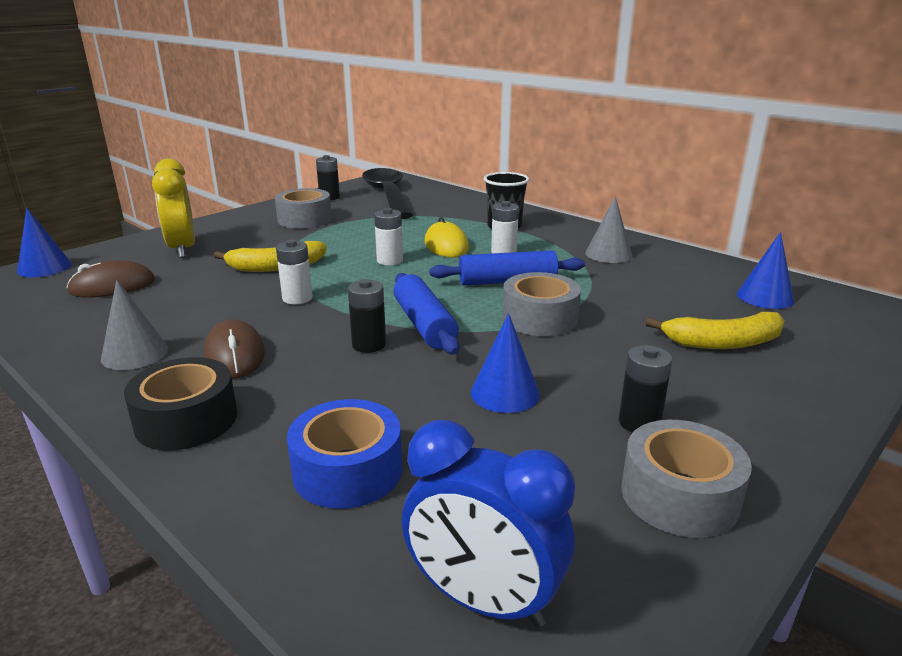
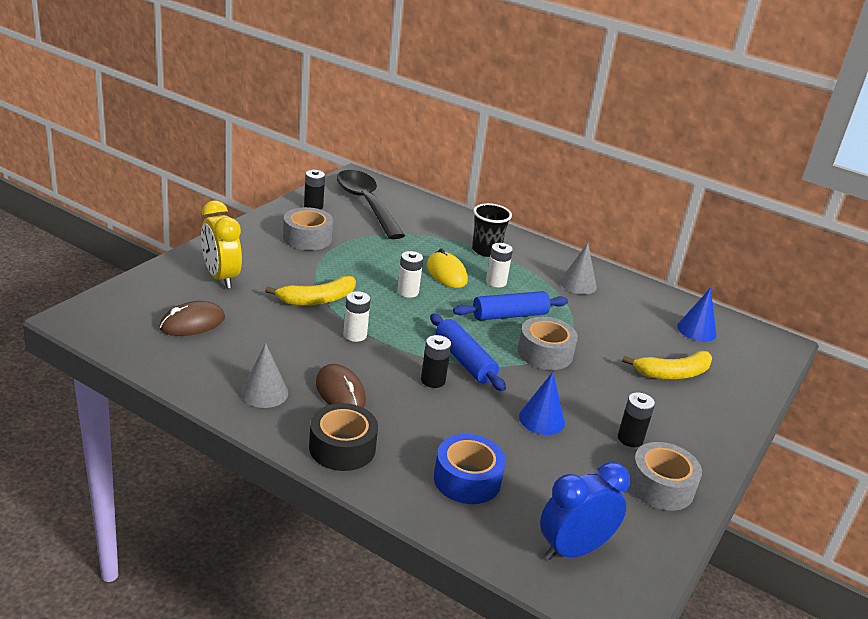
camera: 15 degrees left, 5 degrees up
blue cone [17,208,72,277] -> none
blue clock [402,420,575,627] -> blue clock turned 135 degrees clockwise [540,462,630,560]

